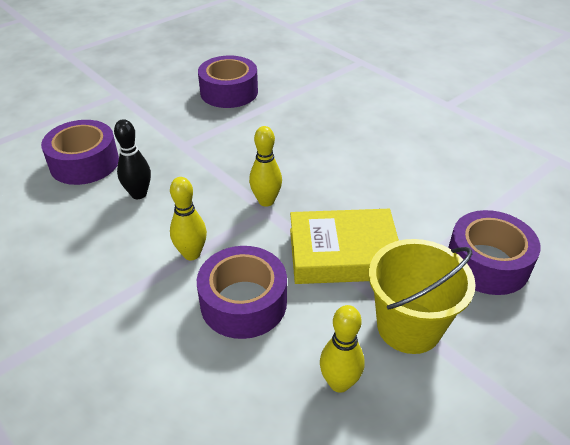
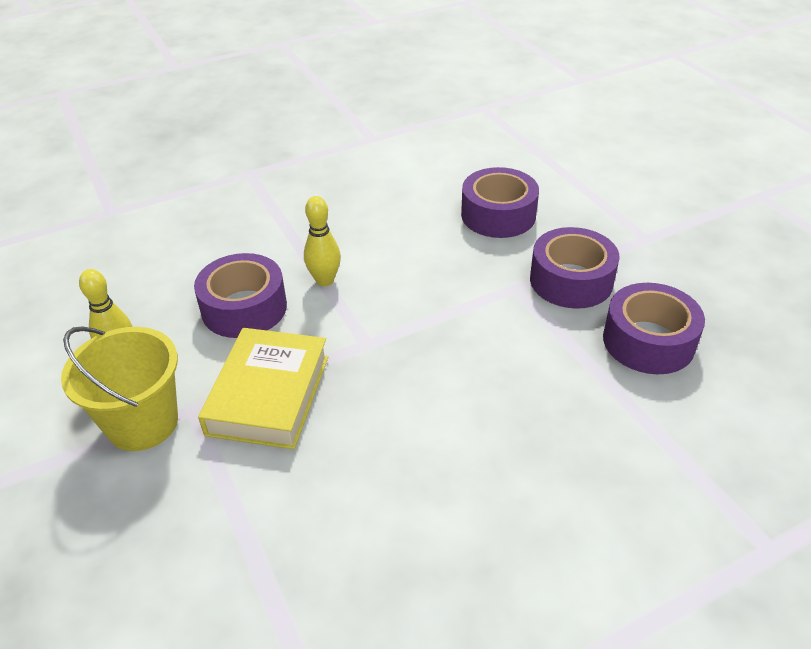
camera: 105 degrees right, 0 degrees up
black bowling pin [114,119,151,199] -> none
yellow bowling pin [249,126,282,207] -> none
purple tape [448,210,541,295] -> purple tape moved to [530,227,620,309]

